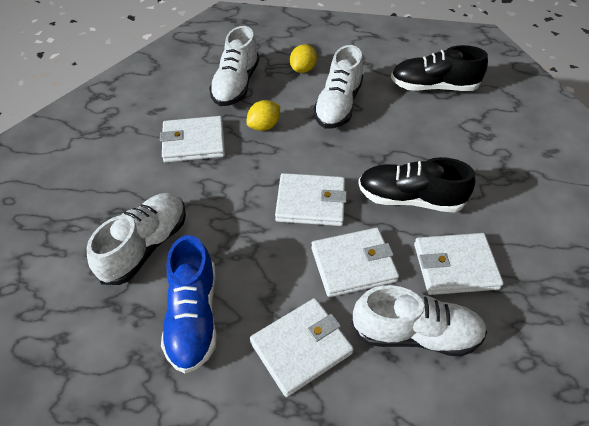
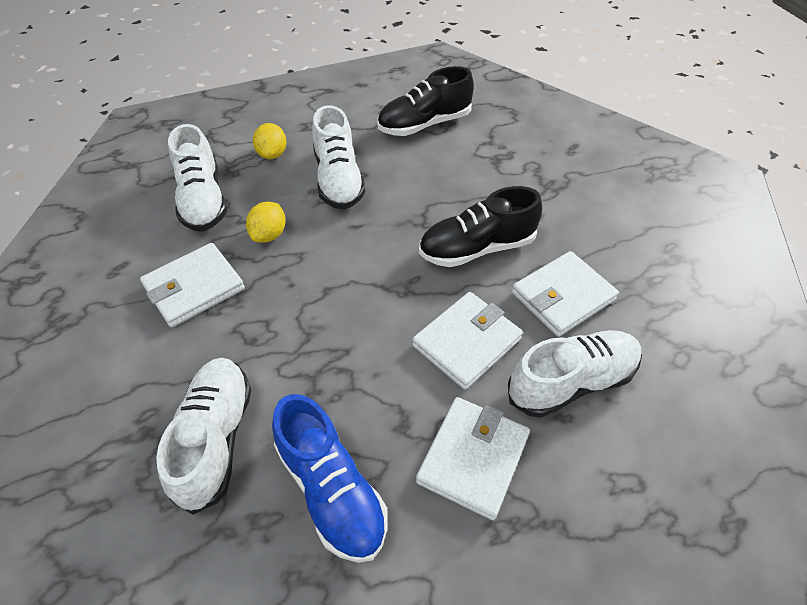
camera: 30 degrees left, 0 degrees up
white wallet [275,173,347,226] -> none

